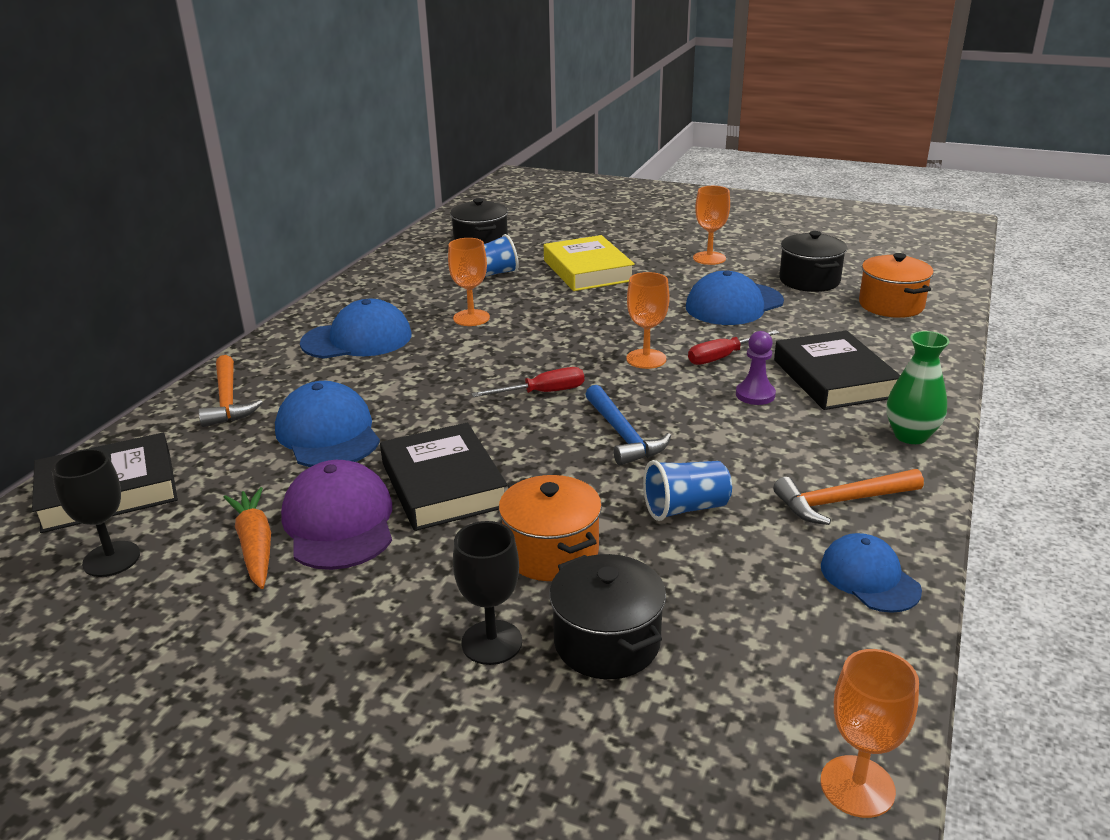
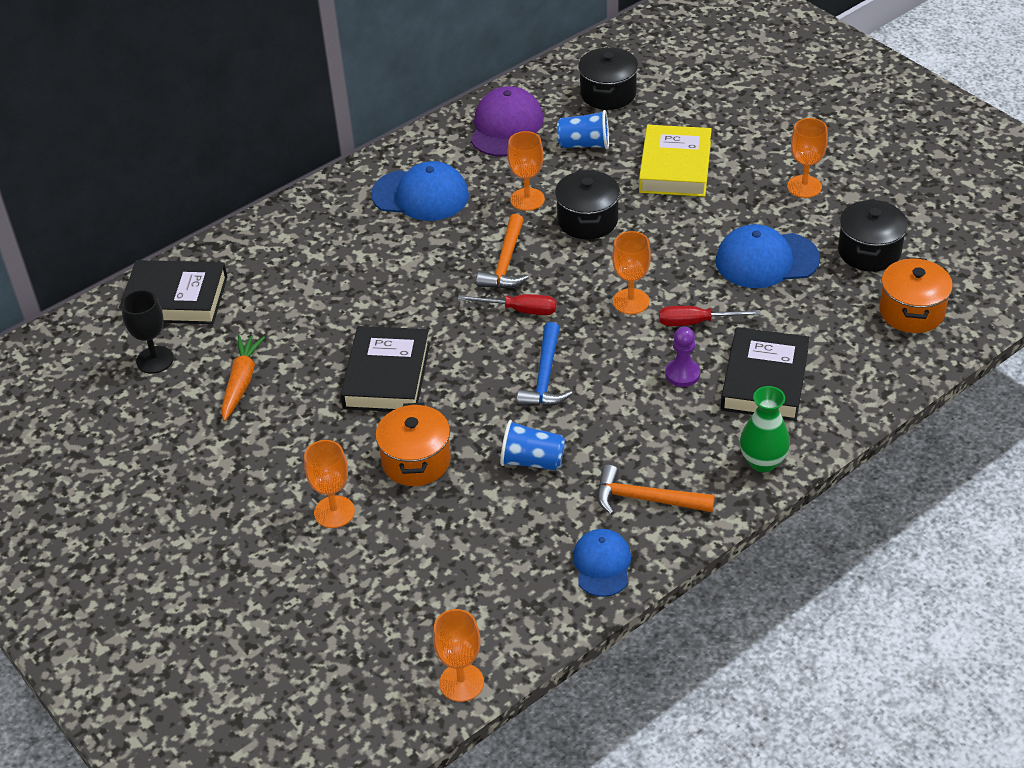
camera: 30 degrees right, 15 degrees up
orange hammer [198,355,263,427] -> orange hammer moved to [476,214,529,289]
blue cap [275,381,380,467] -> none
purple cap [281,460,392,570] -> purple cap moved to [471,86,544,156]
black goblet [453,521,522,665] -> orange goblet [304,440,355,528]
black pot [549,554,666,679] -> black pot moved to [555,170,620,239]

